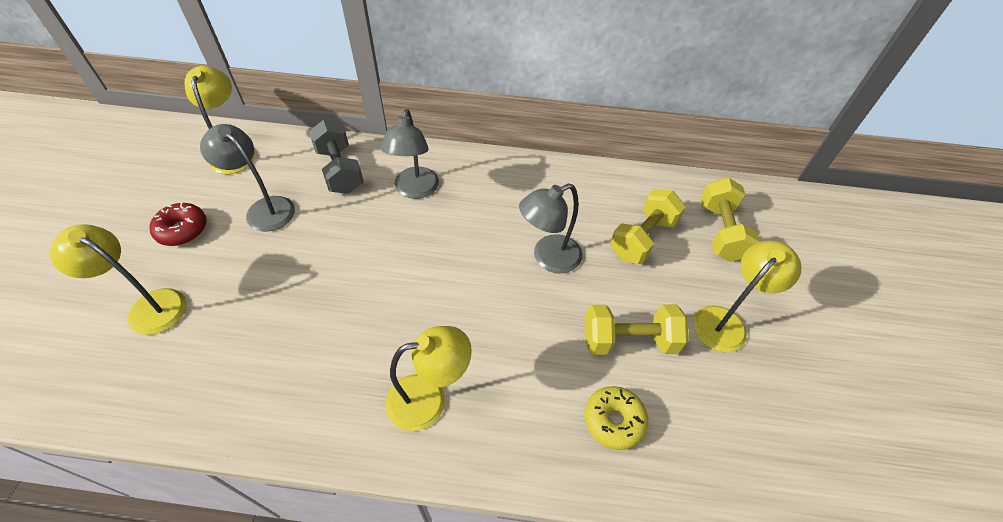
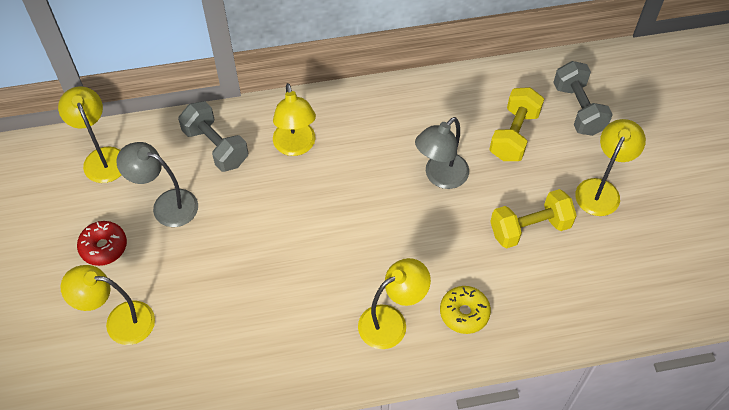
camera: 15 degrees left, 5 degrees up
grey lamp [380,109,439,199] -> yellow lamp [273,83,316,156]
yellow donut [584,386,648,450] -> yellow donut moved to [440,286,491,334]
yellow dumbbell [700,178,760,262] -> grey dumbbell [553,61,613,136]

